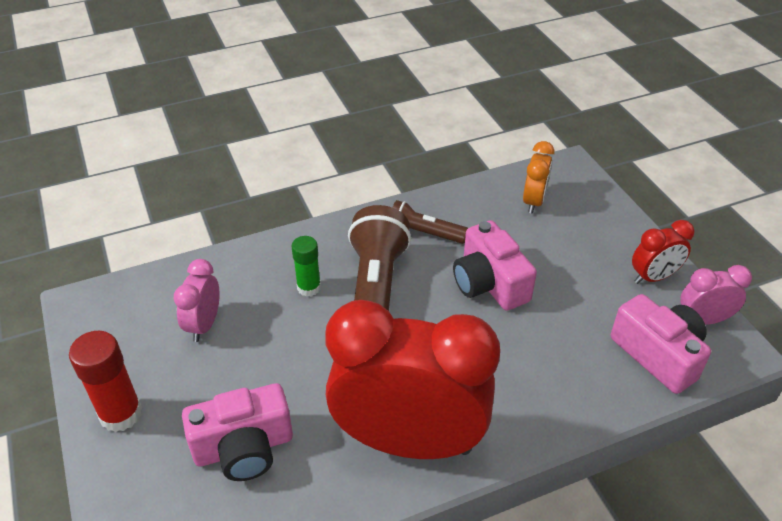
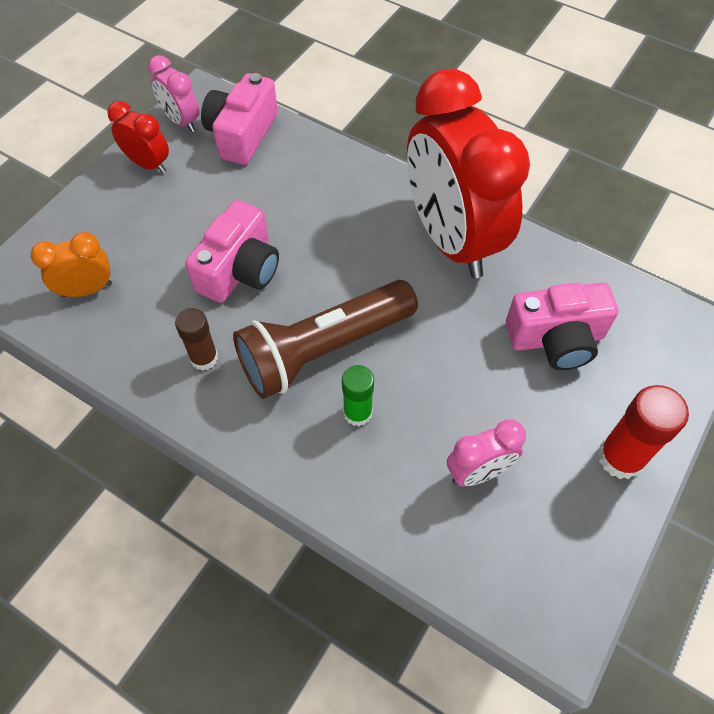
camera: 125 degrees left, 15 degrees up
pink camera [182,383,293,481] -> pink camera turned 135 degrees clockwise [506,283,618,370]
brown flashlight [392,200,468,244] -> brown glue stick [175,308,218,371]

